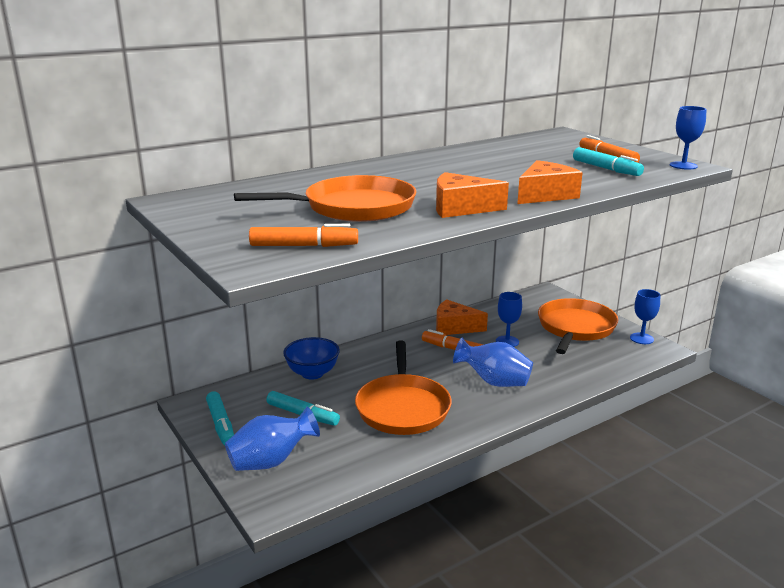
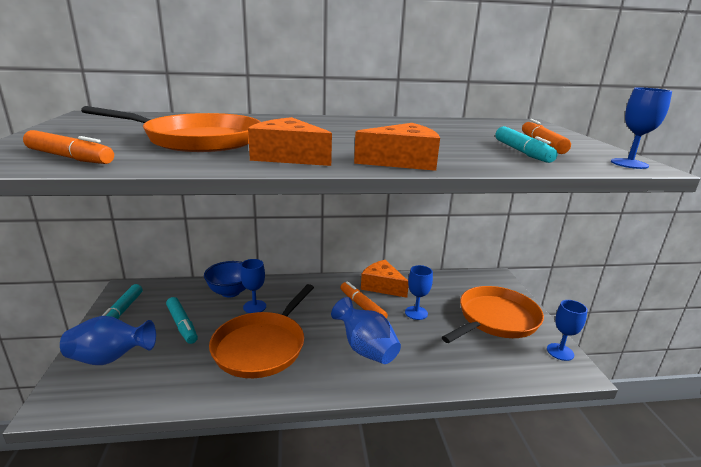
camera: 25 degrees right, 0 degrees up
none -> blue goblet [240,259,266,313]

